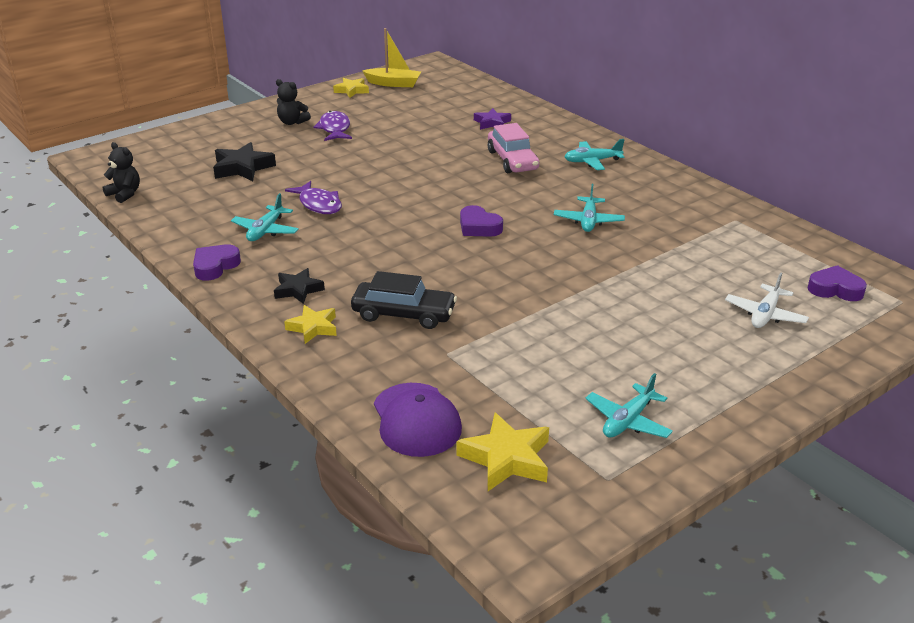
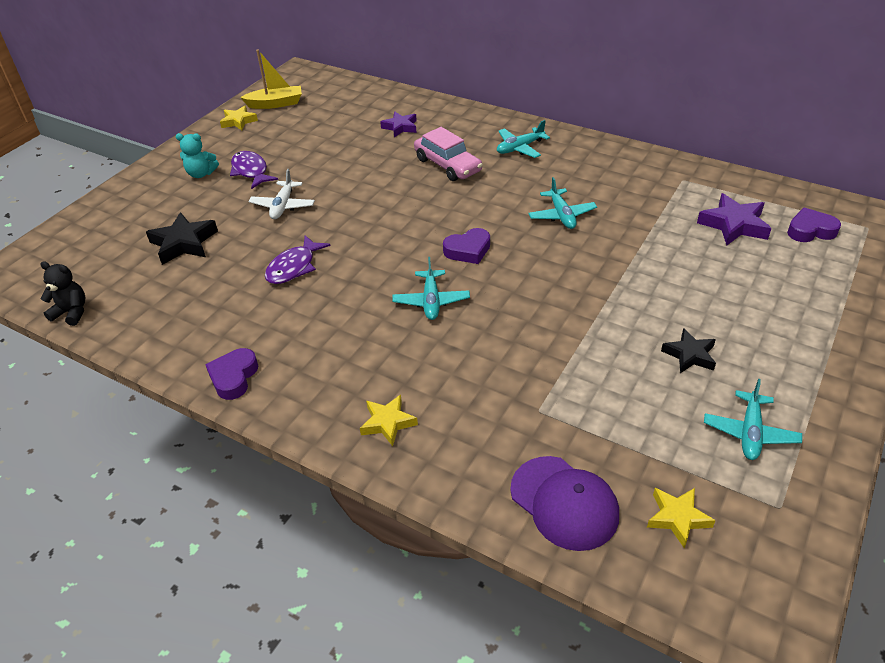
camera: 20 degrees left, 10 degrees up
turquoise plane [231,193,299,241] -> turquoise plane moved to [392,257,470,320]
black star [274,268,325,304] -> black star moved to [661,328,716,373]
black teddy bear [276,79,311,125] -> turquoise teddy bear [175,133,219,178]
purple fish [285,181,342,214] -> purple fish turned 90 degrees clockwise [265,235,330,284]
black car [351,271,457,329] -> none
yellow star [457,413,549,491] -> yellow star [647,488,716,549], size x0.66
purple heart [460,205,503,237] -> purple heart turned 45 degrees counterclockwise [443,228,490,264]
white plane [725,272,809,328] -> white plane moved to [248,169,315,219]
none -> purple star [697,193,771,246]

